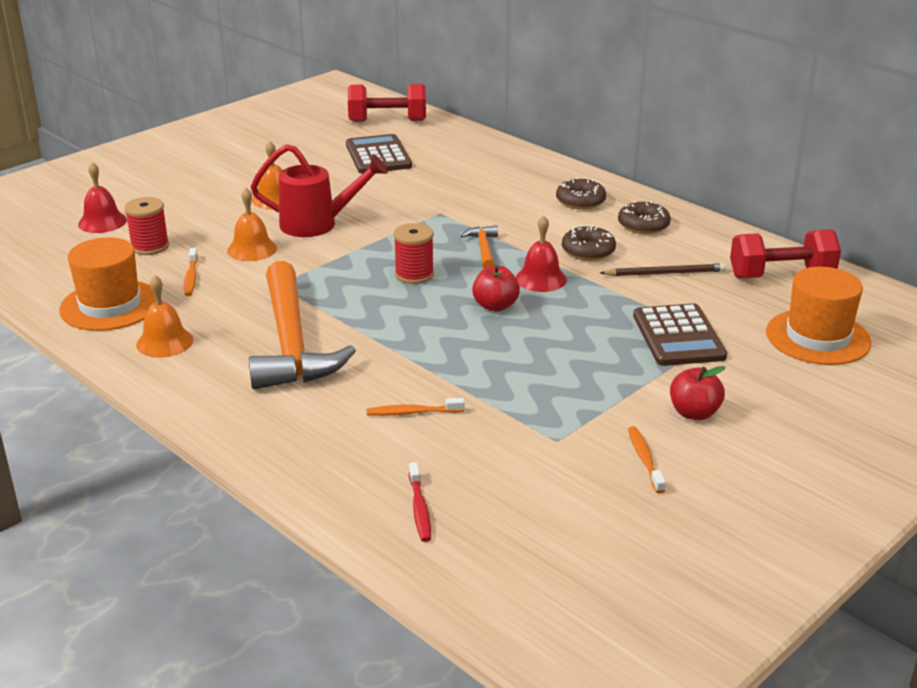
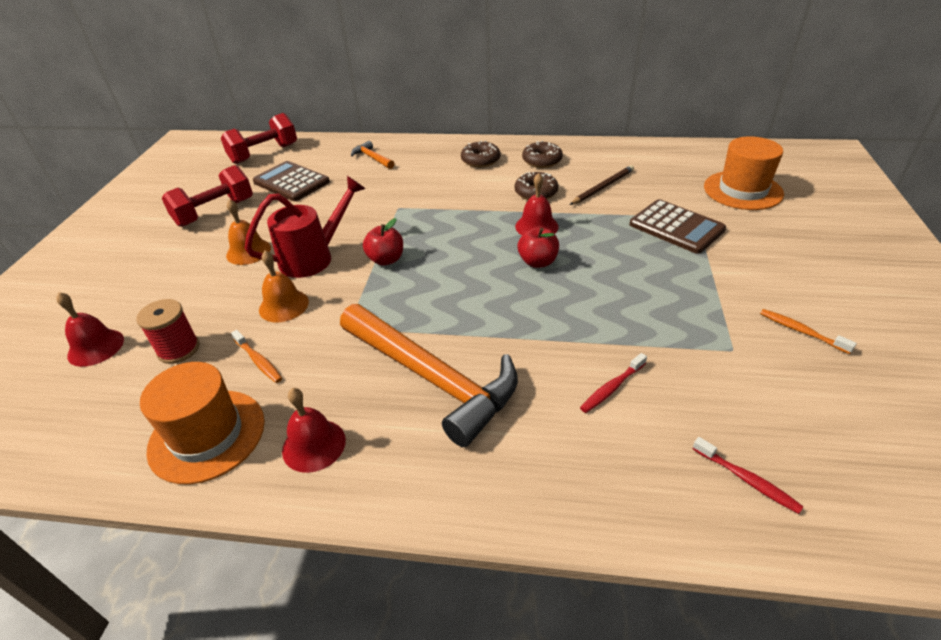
camera: 35 degrees left, 10 degrees up
orange bell [136,275,193,358] -> red bell [282,388,346,473]
orange toothbrush [367,398,465,416] -> red toothbrush [580,353,647,413]
red spool [394,223,434,284] -> none
orange hammer [460,225,498,268] -> orange hammer moved to [351,141,394,169]
red apple [670,366,725,420] -> red apple moved to [363,218,403,266]
red dumbbell [730,229,841,279] -> red dumbbell moved to [162,165,253,227]

